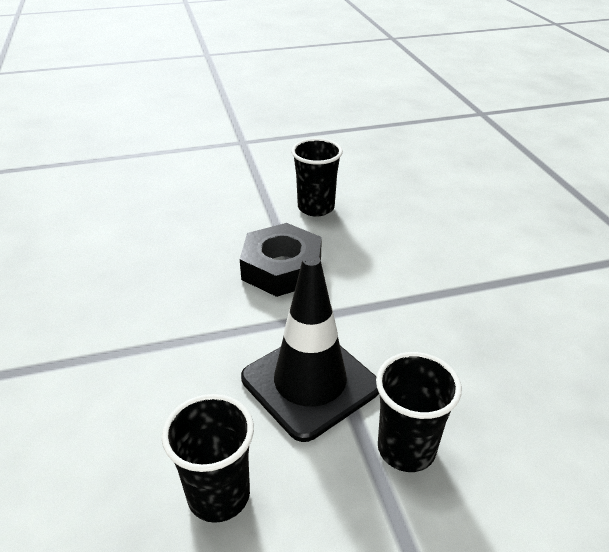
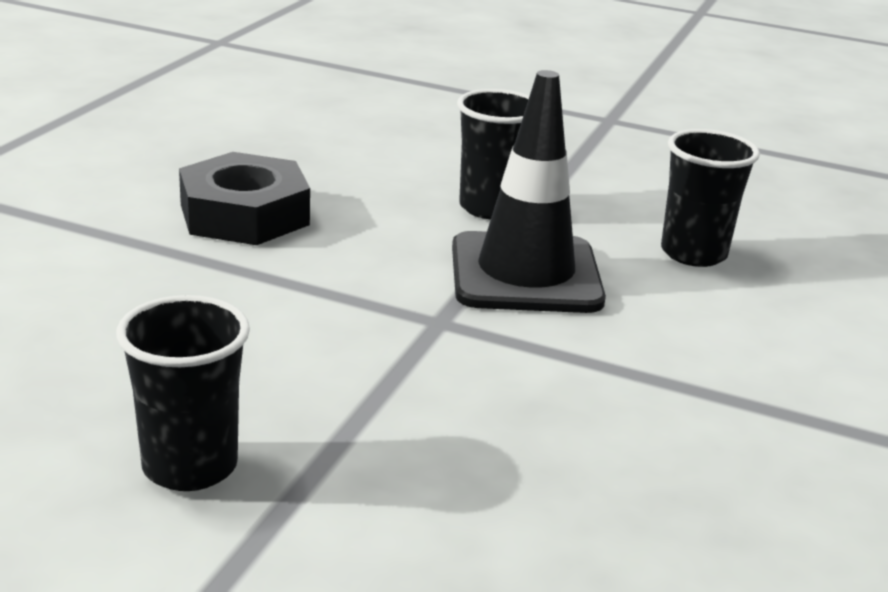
camera: 145 degrees left, 10 degrees down
black nut [240,223,322,297] -> black nut moved to [179,152,310,245]

